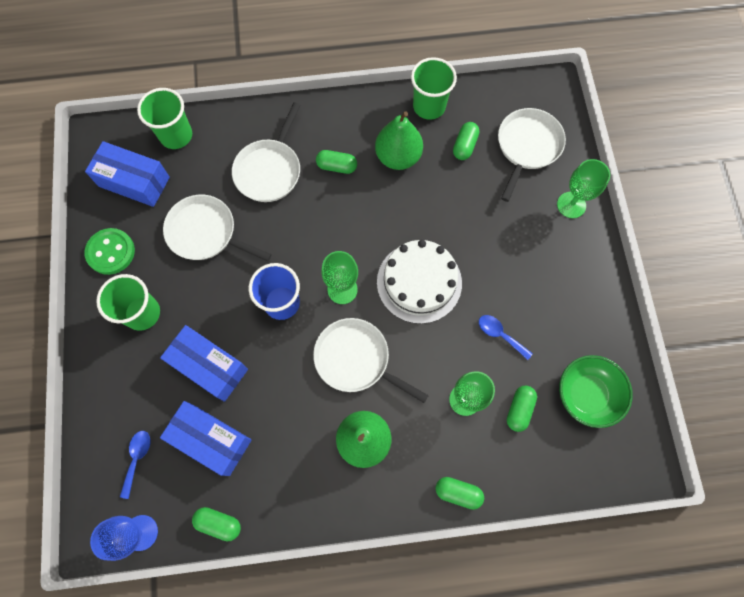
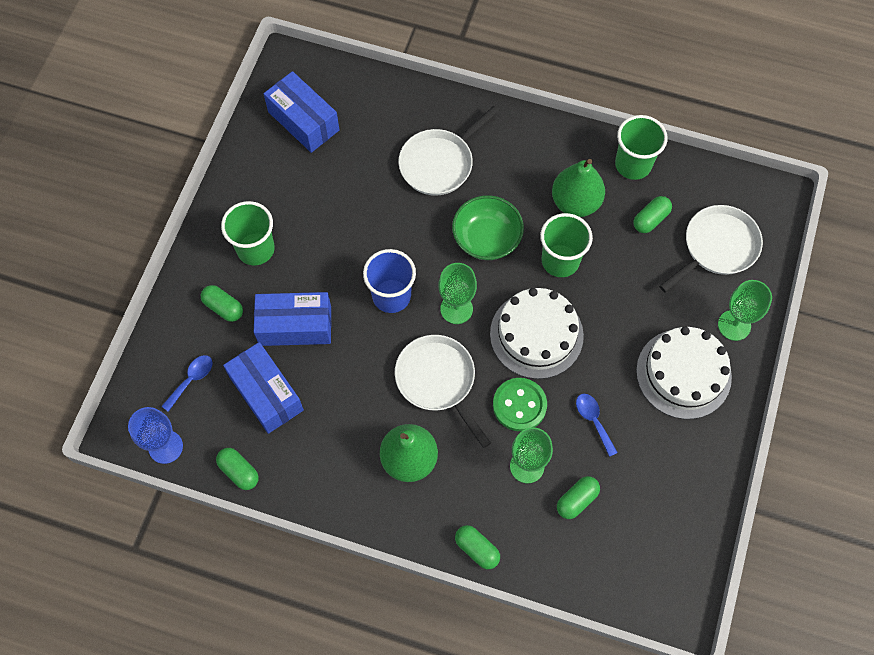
camera: 25 degrees right, 5 degrees down
green button [85,228,135,275] -> green button moved to [493,378,547,431]
green cup [137,88,192,149] -> green cup moved to [540,213,593,277]
blue box [160,325,248,402] -> blue box turned 60 degrees counterclockwise [254,292,331,346]
white pan [163,195,272,261] -> none
green capsule [316,150,357,174] -> green capsule moved to [201,285,243,322]
green bowl [559,355,633,428] -> green bowl moved to [452,195,524,260]
none -> white cake [636,327,732,419]

